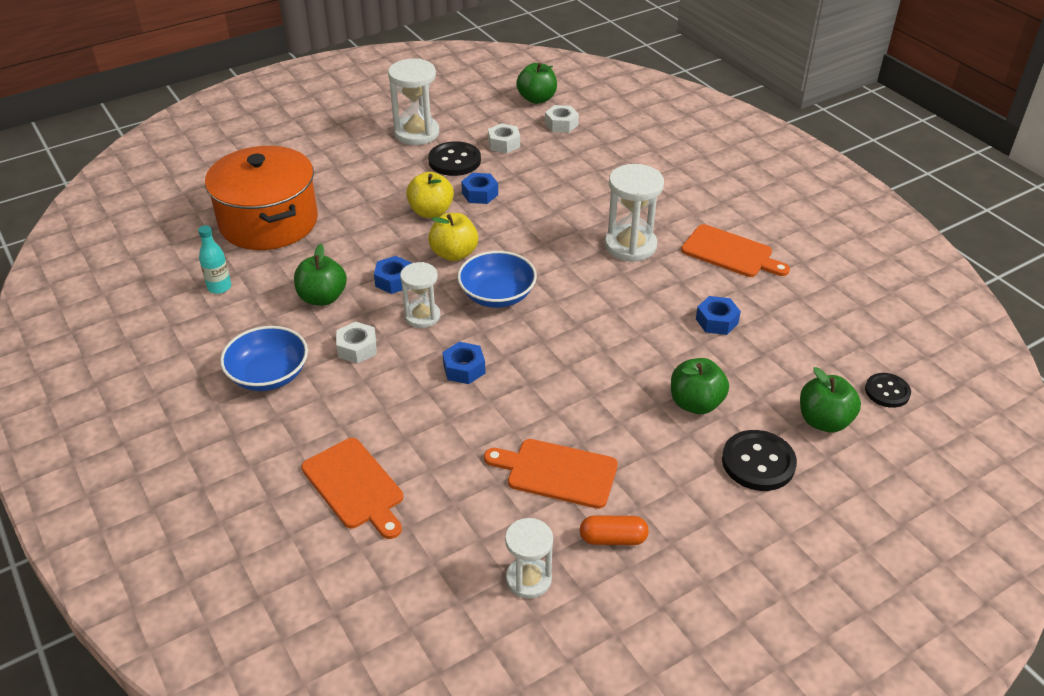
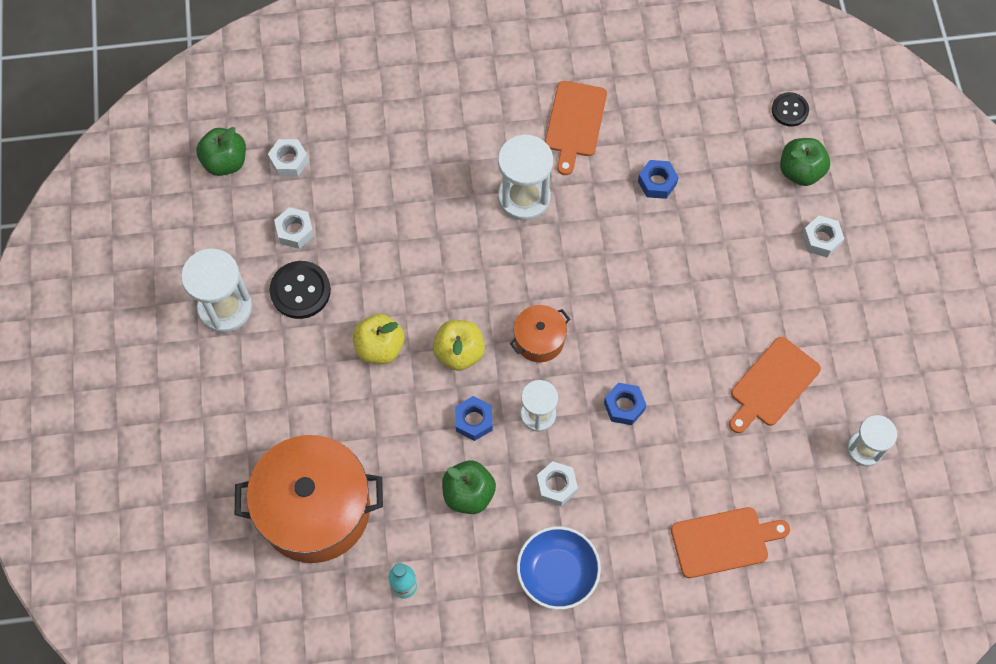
camera: 65 degrees left, 25 degrees up
blue bowl [457,251,537,308] -> orange pot [510,305,570,362]
blue nut [461,173,498,204] -> none
orange capsule [580,515,649,545] -> none
green apple [671,358,729,414] -> none
orange cutting board [681,224,790,277] -> orange cutting board turned 135 degrees clockwise [545,81,607,175]
black button [722,430,797,491] -> white nut [802,216,844,257]

